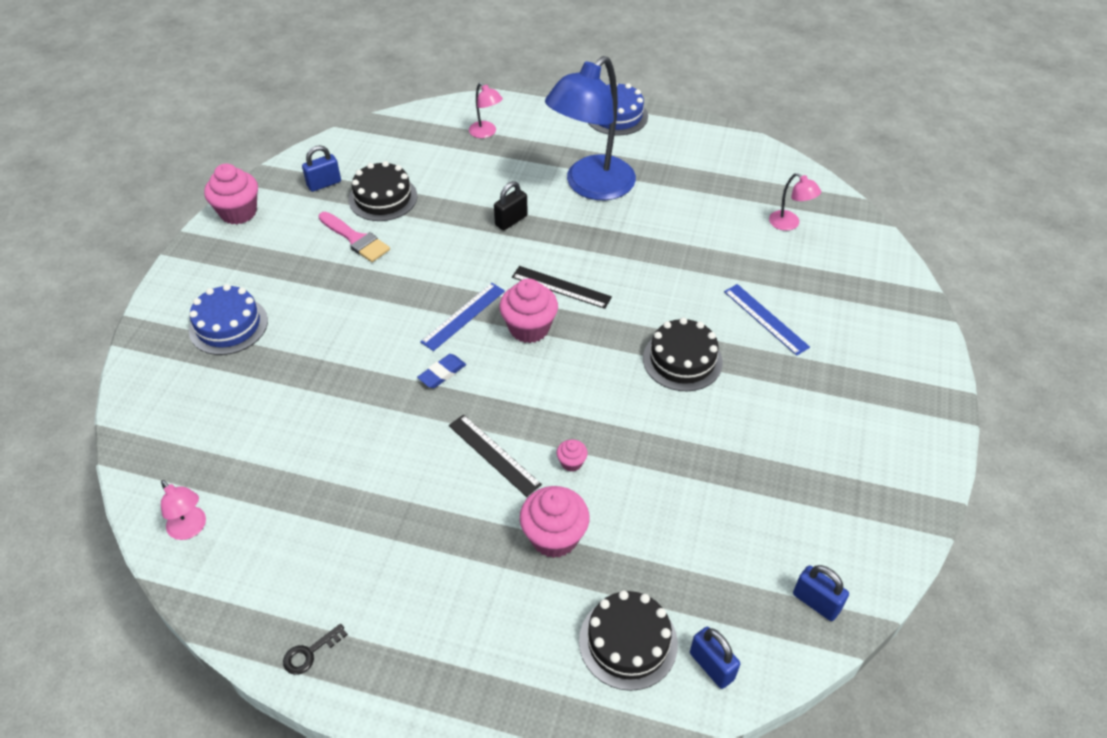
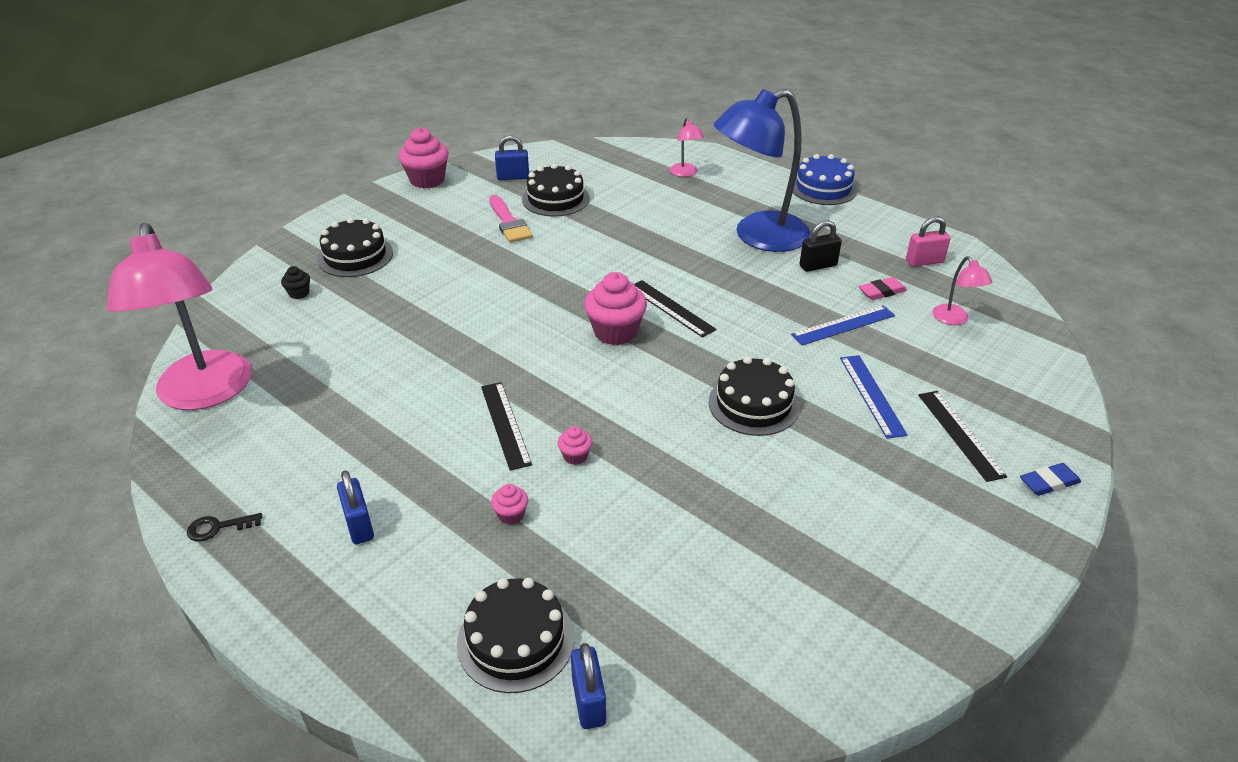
camera: 25 degrees right, 10 degrees down
pink lamp [161,480,206,540] -> pink lamp [107,223,252,410], size x2.39
blue cake [189,284,268,355] -> black cake [317,218,393,277]
blue eraser [417,354,466,388] -> blue eraser moved to [1020,463,1081,496]
blue ruler [420,283,505,351] -> blue ruler moved to [791,305,895,345]
black padlock [494,181,528,231] -> black padlock moved to [800,220,842,272]
pink cupcake [520,486,590,558] -> pink cupcake [491,484,528,525], size x0.48
blue padlock [793,565,849,621] -> blue padlock moved to [337,470,374,544]
none -> black cupcake [281,266,310,299]
none -> pink eraser [859,277,907,300]
none -> pink padlock [906,216,951,267]
none -> black ruler [918,391,1007,482]

